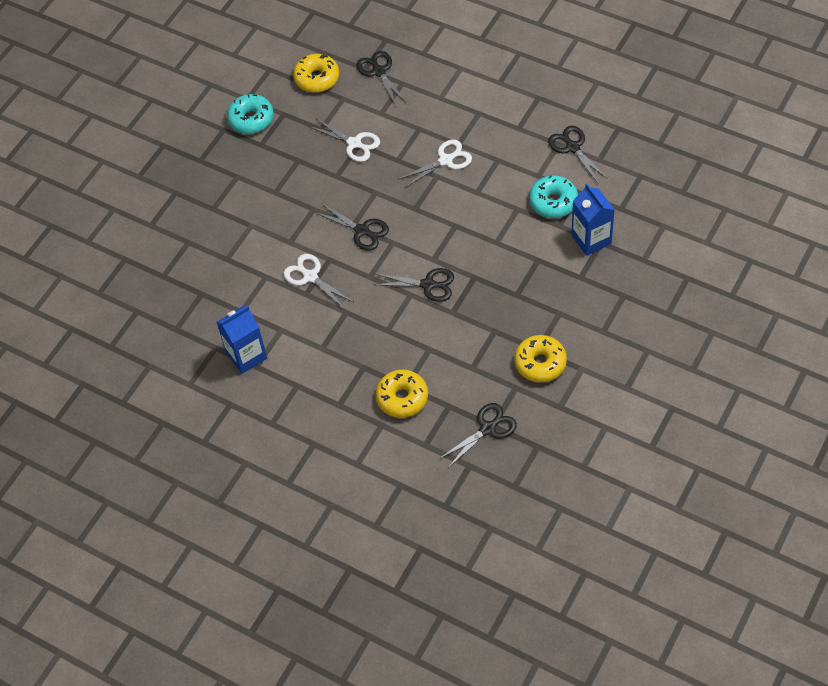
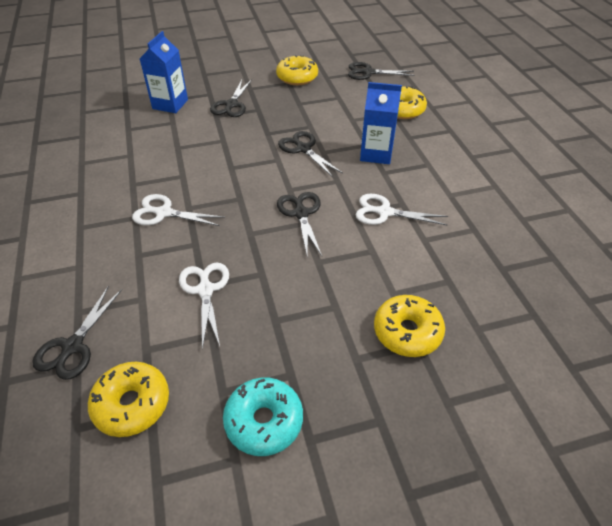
camera: 140 degrees left, 10 degrees down
blue carton [217,306,267,374] -> blue carton moved to [360,82,402,164]
white scissors [284,254,353,308] -> white scissors turned 105 degrees clockwise [356,194,448,226]
turquoise donut [529,175,578,218] -> none
black scissors [548,126,608,183] -> black scissors moved to [210,79,252,117]
none -> yellow donut [374,295,445,357]

